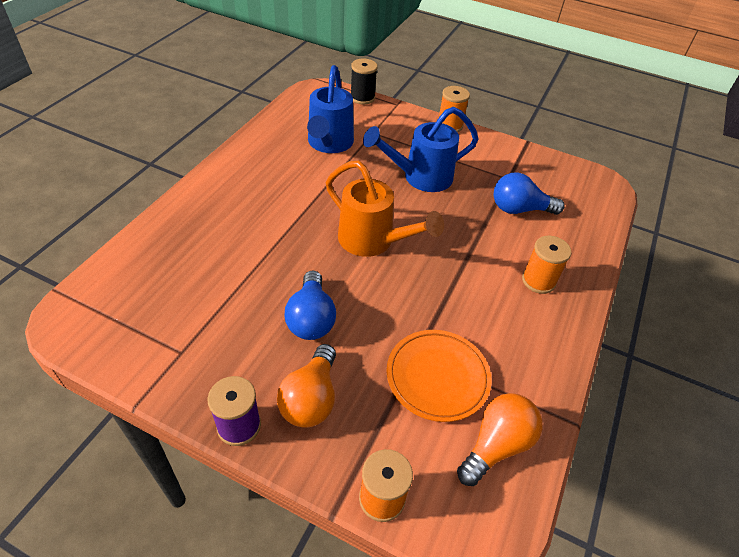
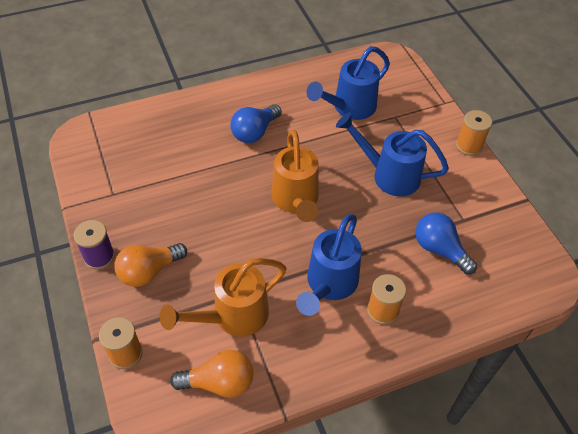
camera: 45 degrees right, 5 degrees up
blue light bulb [284,270,336,340] -> blue light bulb moved to [230,104,282,143]
black spool [351,58,378,104] -> none
orange plate [386,330,492,422] -> orange watering can [159,258,287,337]
none -> blue watering can [296,214,362,316]

